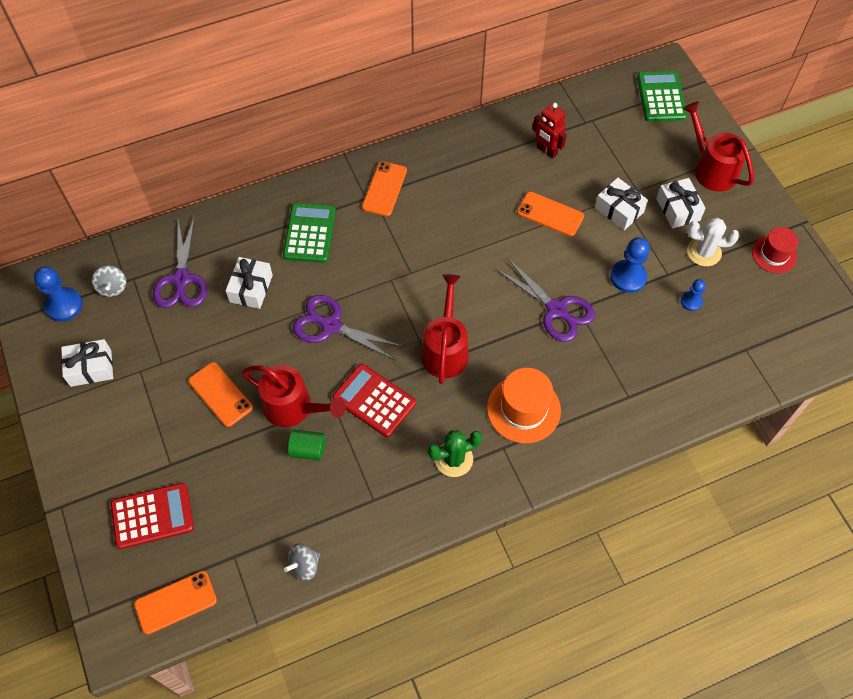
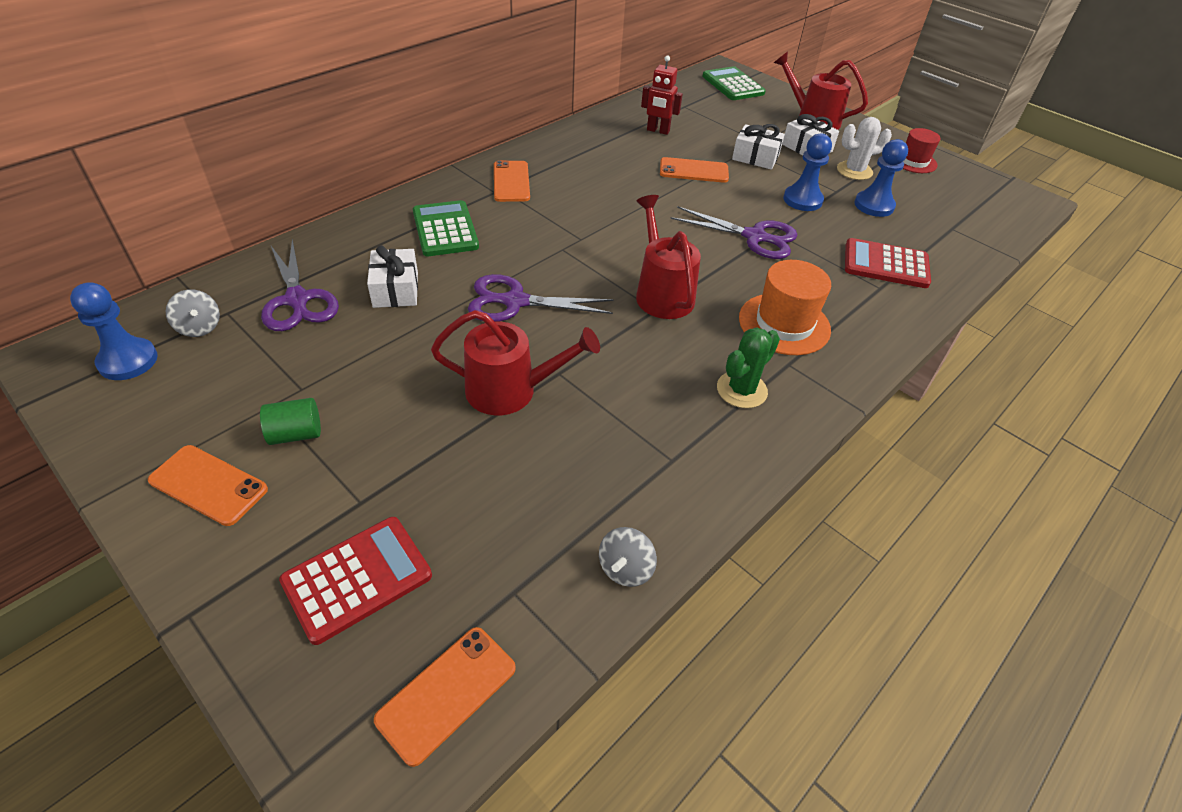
camera: 25 degrees left, 15 degrees down
white gift [61,339,113,387] -> none
orange phone [188,362,253,427] -> orange phone moved to [148,445,268,526]
green cylinder [288,430,325,461] -> green cylinder moved to [260,398,321,445]
red calculator [332,364,416,437] -> red calculator moved to [845,238,931,288]
blue pawn [681,279,706,311] -> blue pawn [854,139,908,217], size x1.71

